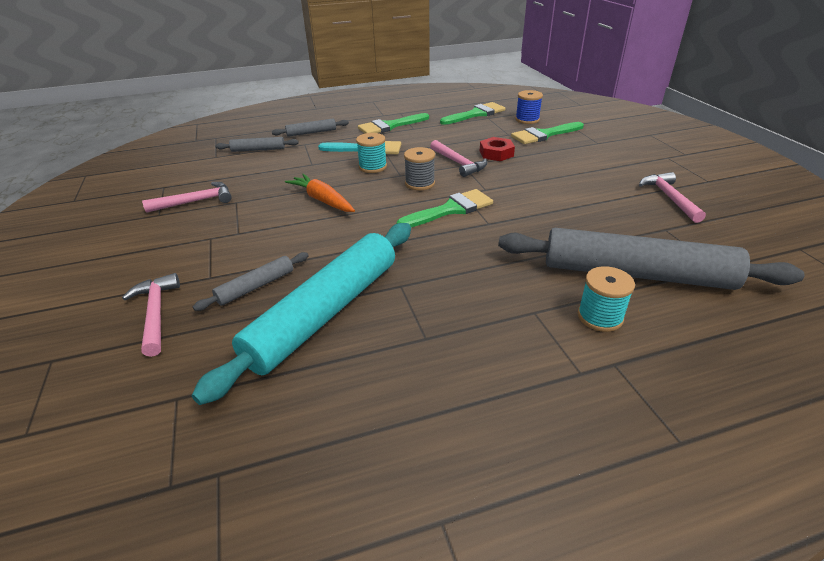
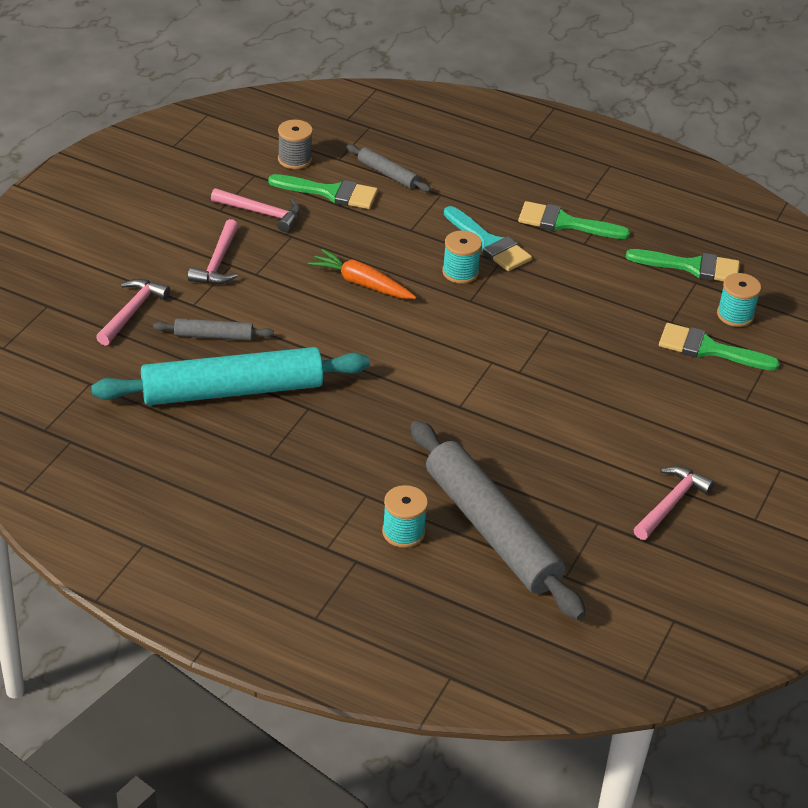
camera: 40 degrees right, 5 degrees up
grey rolling pin [272,119,349,137] -> none
orange carrot [285,174,355,212] -> orange carrot turned 60 degrees counterclockwise [308,249,416,299]
green brush [397,189,493,227] -> green brush moved to [268,174,378,209]
grey spool [404,147,435,190] -> grey spool moved to [278,120,313,169]
pink hammer [430,140,487,177] -> pink hammer moved to [188,219,239,284]
red nut [480,137,515,161] -> none
blue spool [515,90,543,124] -> turquoise spool [717,273,761,327]

